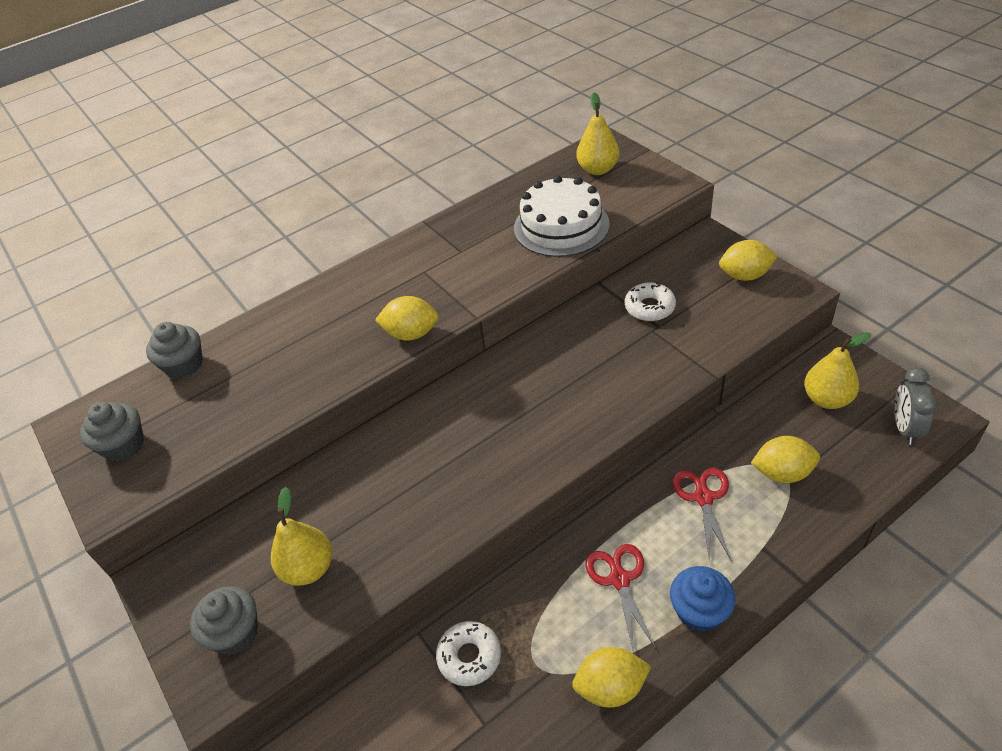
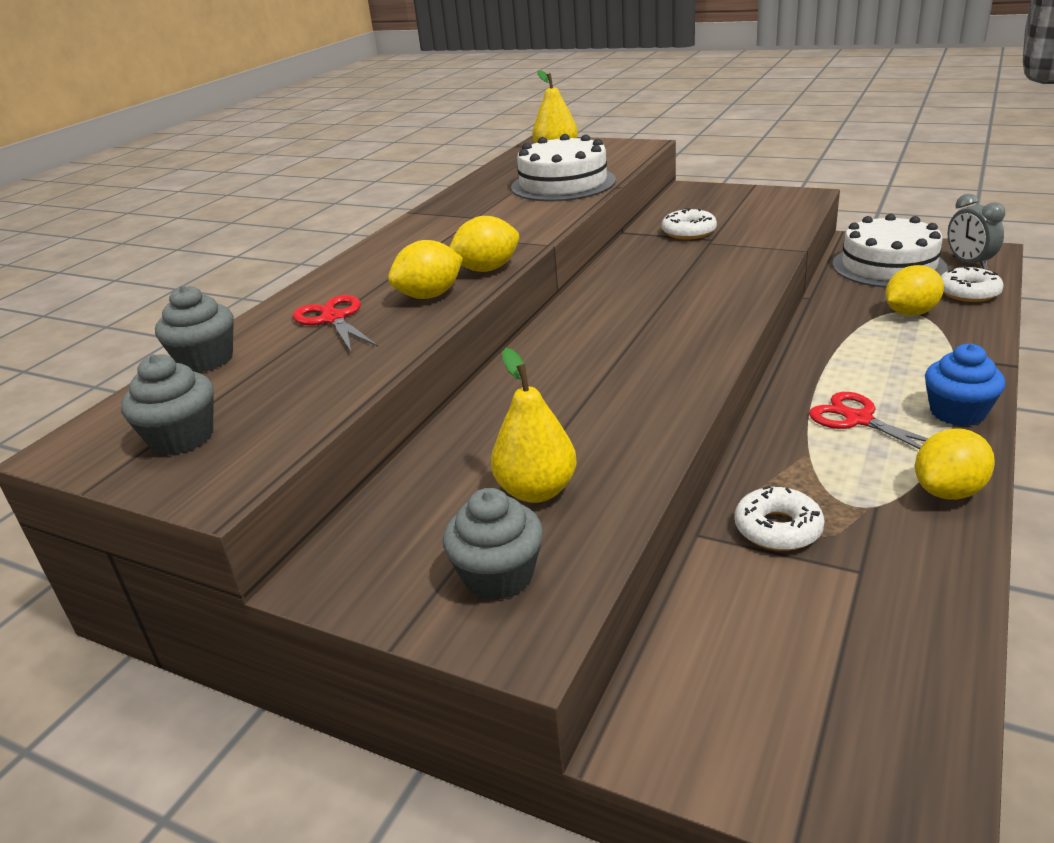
camera: 30 degrees left, 15 degrees down
red scissors [672,468,732,563] -> red scissors moved to [293,295,378,353]
yellow lemon [719,240,778,281] -> yellow lemon moved to [388,240,463,299]
yellow pear [804,332,871,409] -> white cake [832,214,948,288]
none -> white donut [941,266,1004,302]

